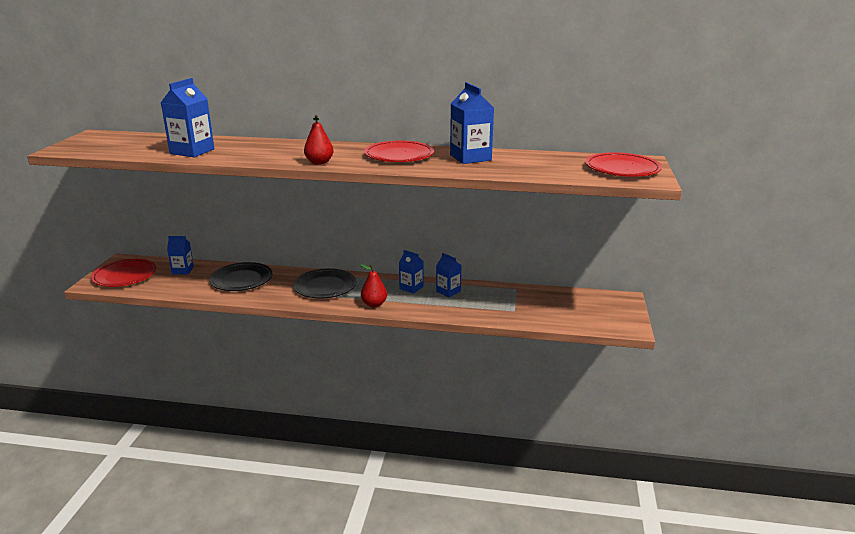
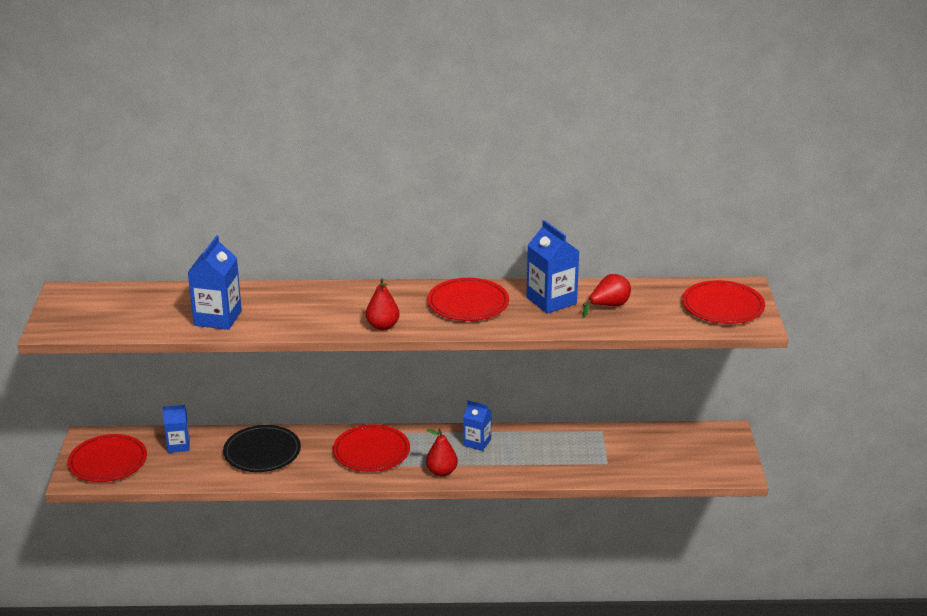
camera: 10 degrees left, 5 degrees up
black plate [293,268,356,298] -> red plate [333,424,410,472]
blue carton [436,253,461,297] -> none
none -> red pear [583,274,631,317]

